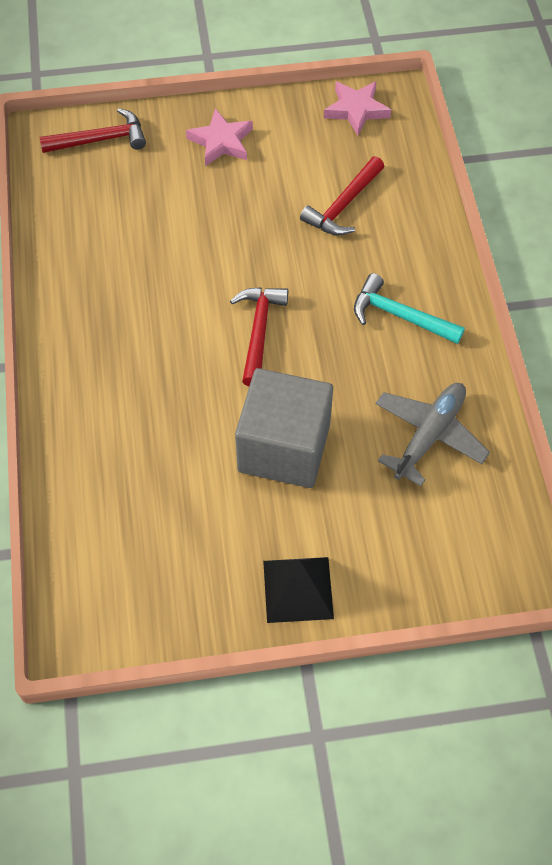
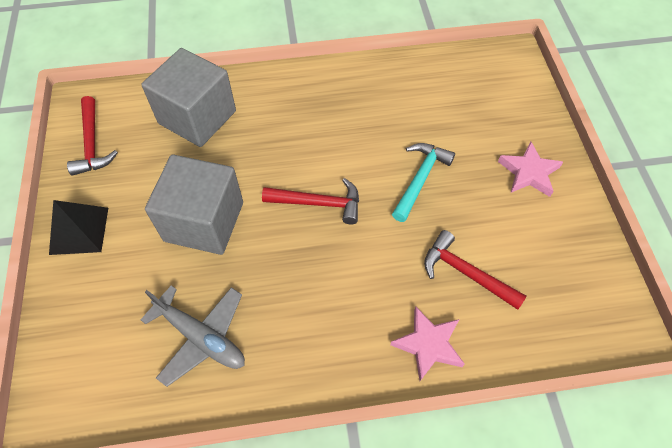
camera: 90 degrees right, 0 degrees up
red hammer [39,108,146,153] -> red hammer moved to [67,96,118,176]
pink star [324,81,391,135] -> pink star moved to [391,307,465,381]
turquoise hammer [354,273,465,344] -> turquoise hammer moved to [392,143,455,222]
none -> grey cube [141,48,236,147]

